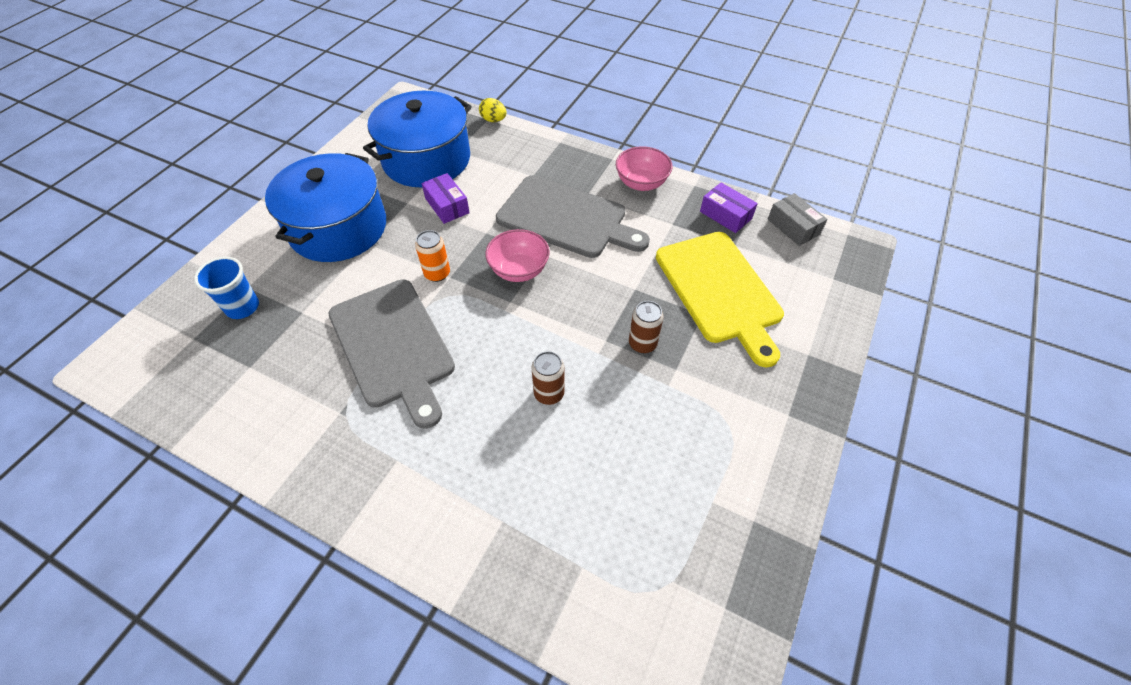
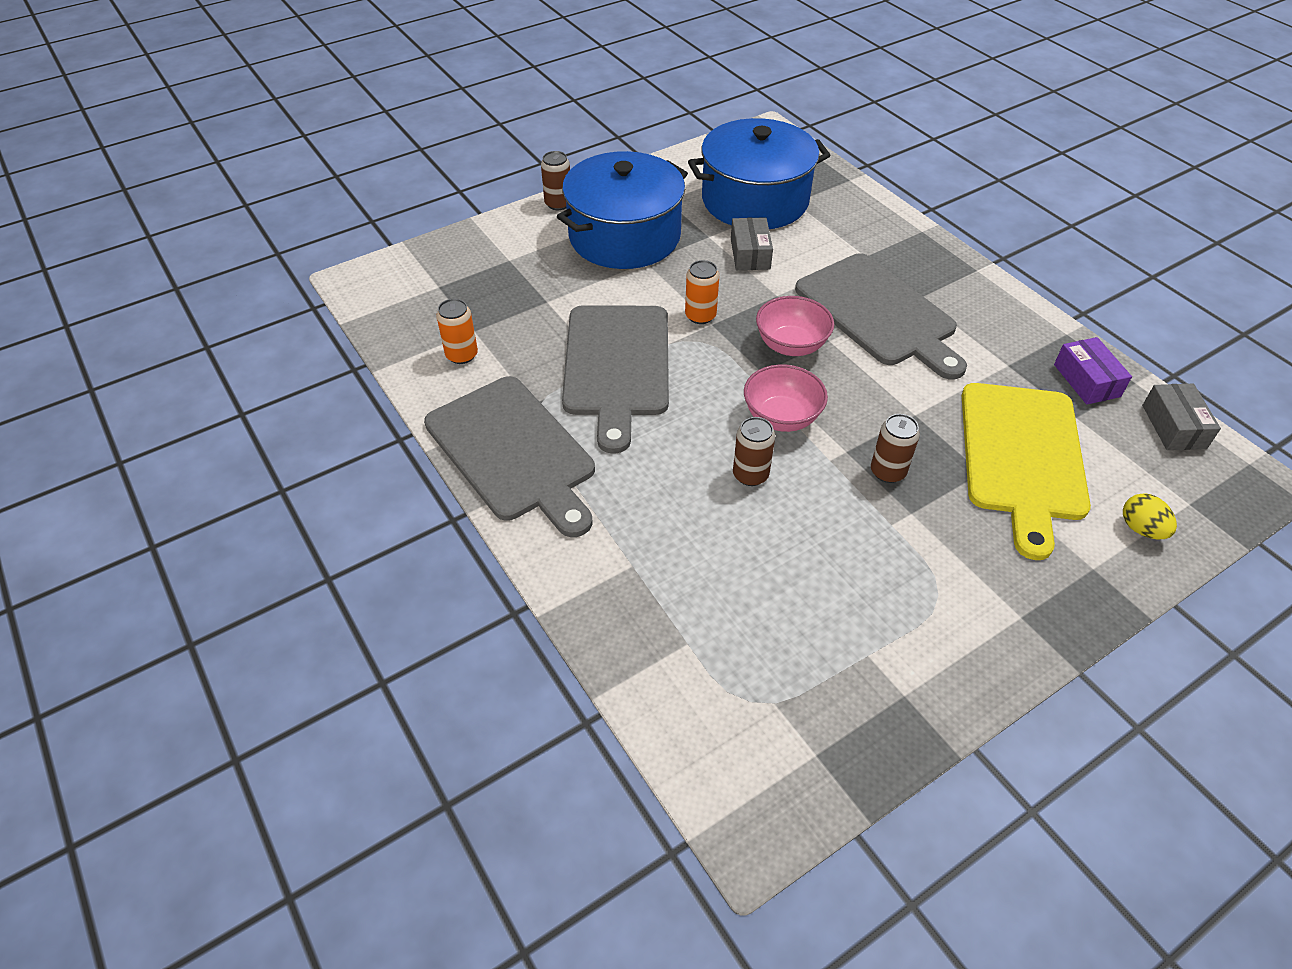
camera: 30 degrees right, 5 degrees down
blue cup [194,257,259,319] -> none
purple box [421,173,470,224] -> grey box [731,217,773,270]
yellow egg [479,98,506,122] -> yellow egg moved to [1123,493,1177,540]
pink bowl [616,146,672,191] -> pink bowl moved to [744,364,828,432]
none -> grey cutting board [424,376,595,537]
none -> orange can [436,299,478,364]
none -> brown can [541,151,570,210]

